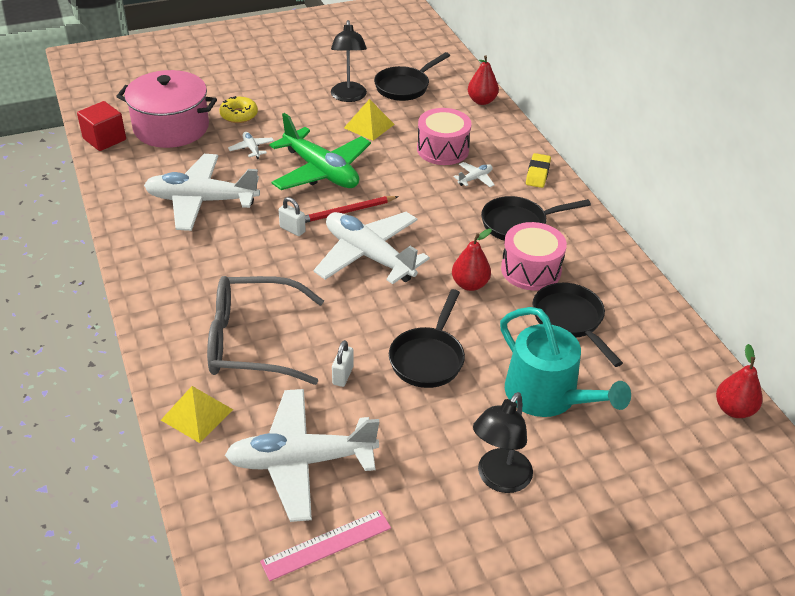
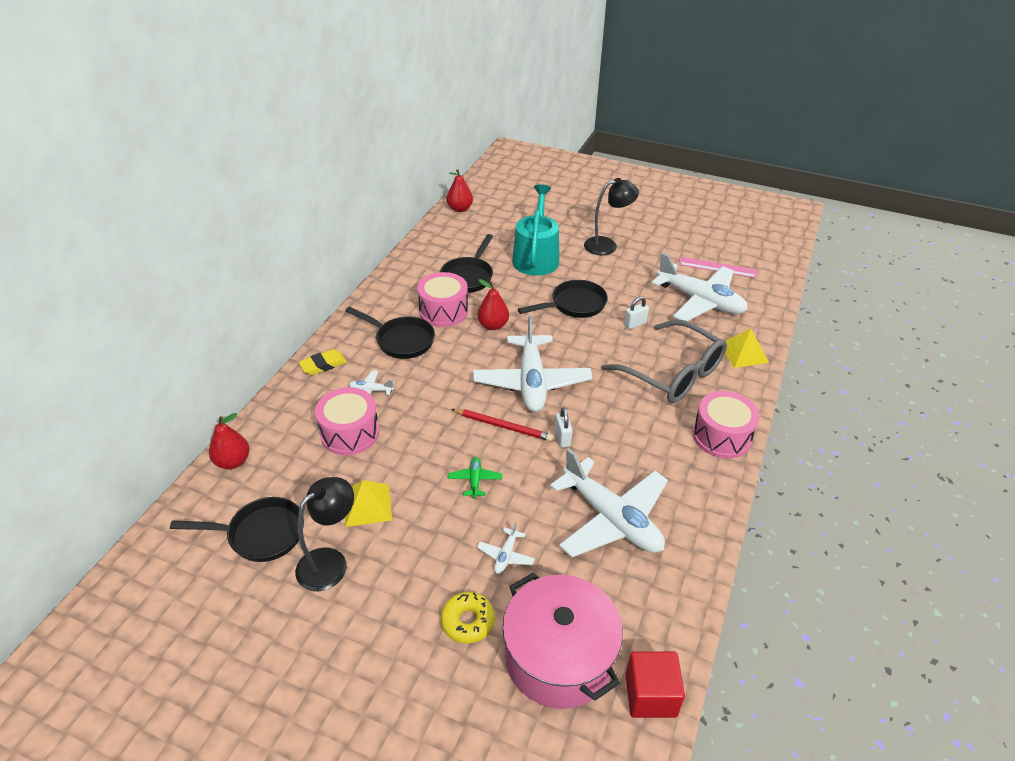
camera: 135 degrees left, 0 degrees up
green plane [269,113,371,190] -> green plane [448,457,502,498], size x0.40
none -> pink drum [693,391,760,459]

